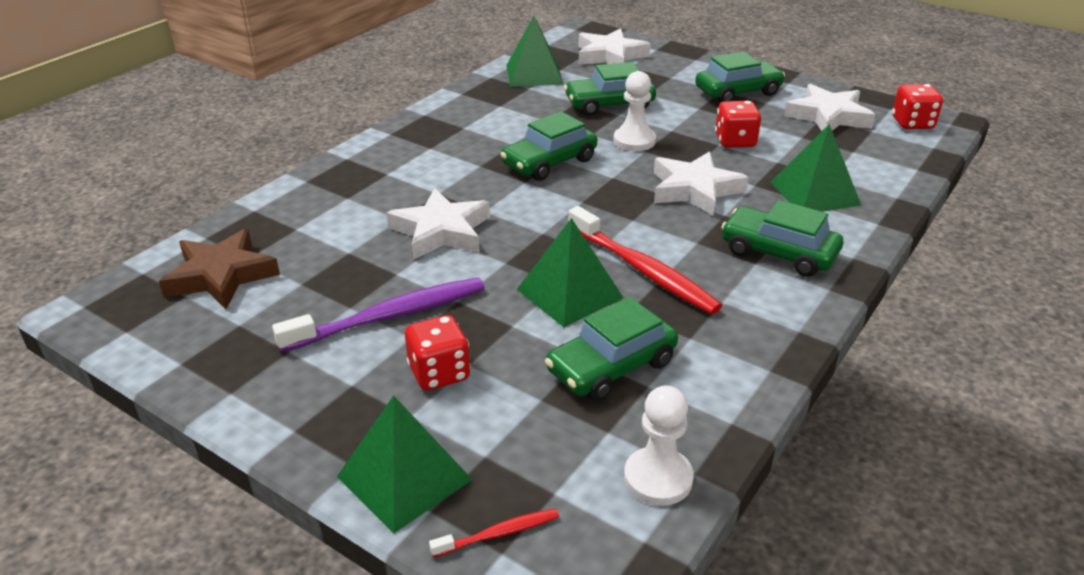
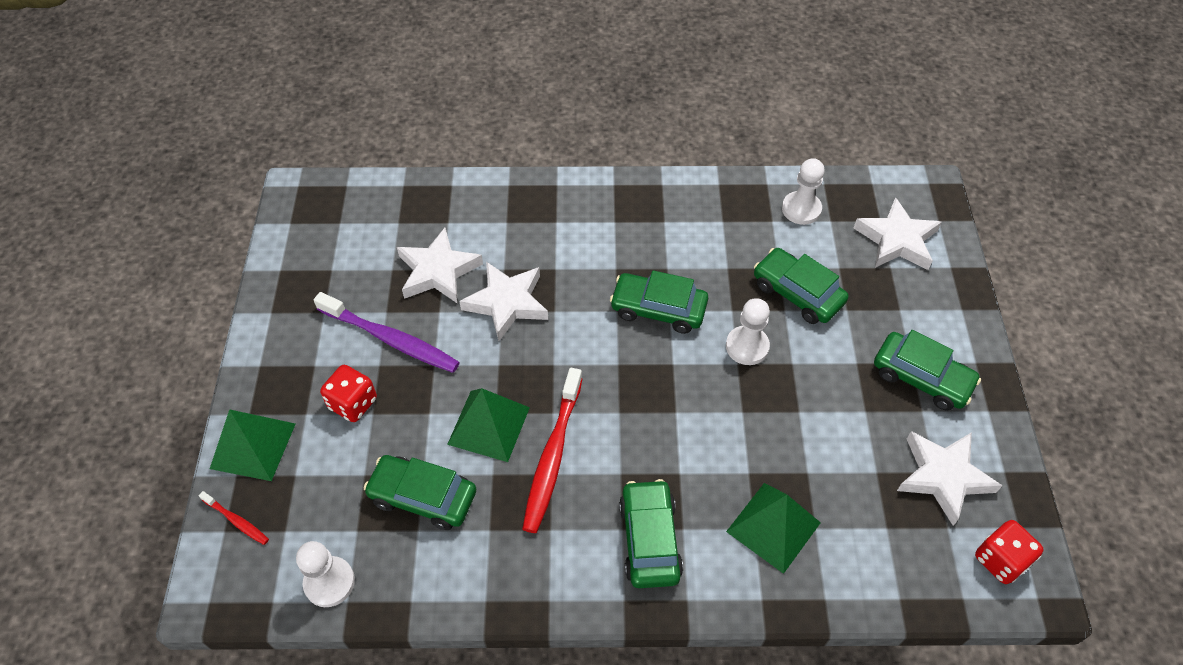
camera: 55 degrees right, 20 degrees up
brown star [159,229,280,309] -> none
green pyramid [506,16,563,87] -> white pawn [782,158,825,225]
white star [654,152,749,216] -> white star moved to [397,228,483,304]
red dice [715,101,761,148] -> none

